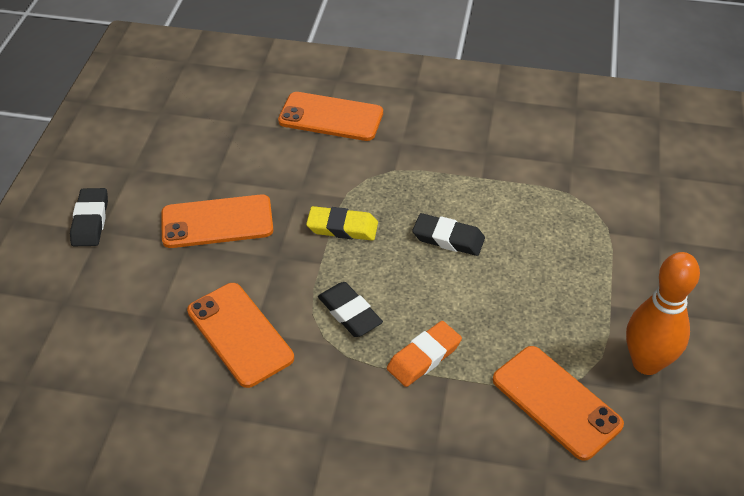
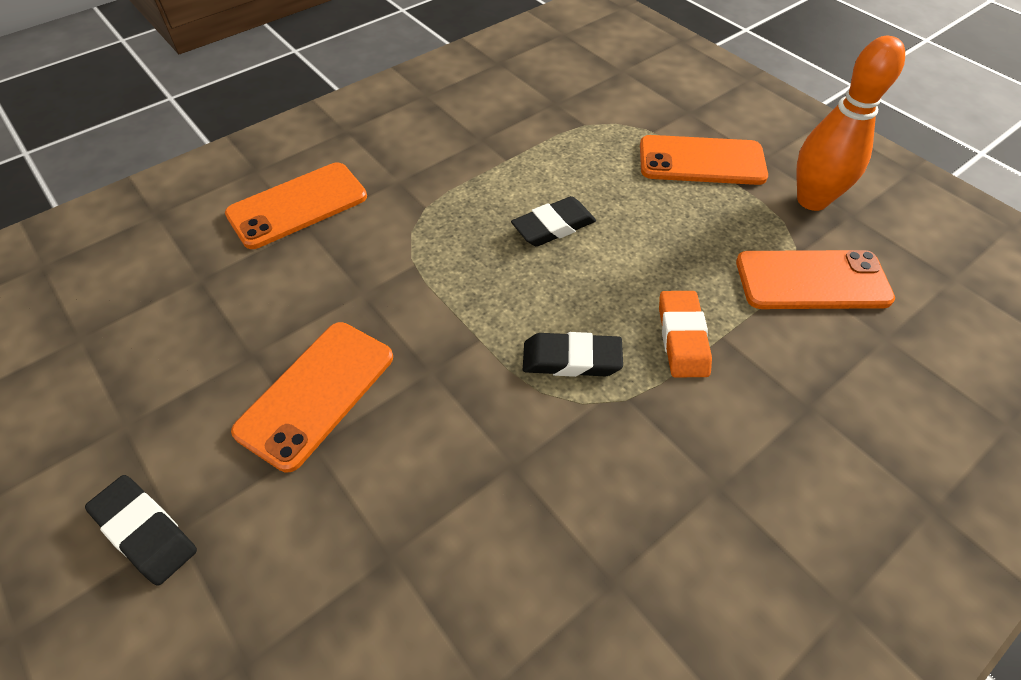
camera: 50 degrees left, 5 degrees up
orange phone [187,283,294,388] -> orange phone moved to [640,135,768,185]
yellow eraser [306,206,378,241] -> none

